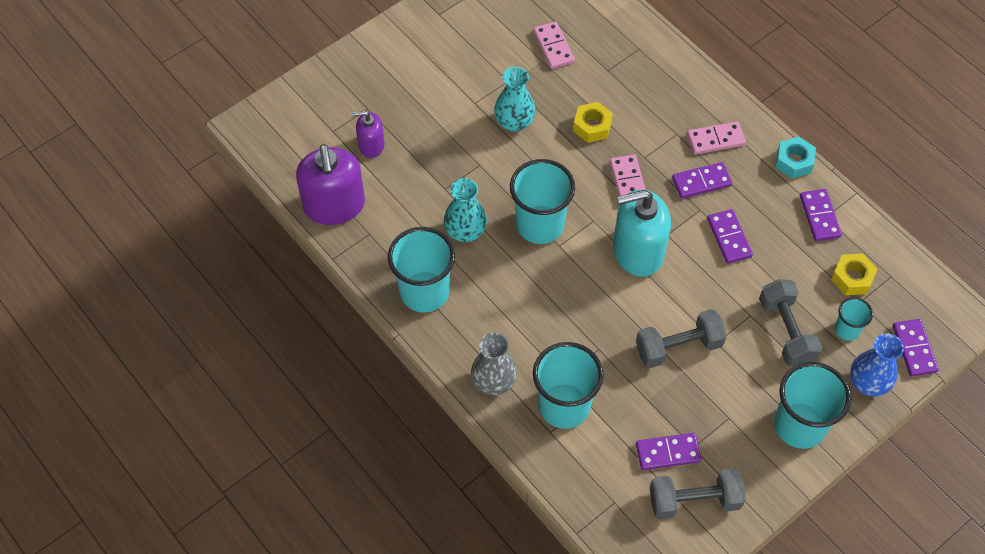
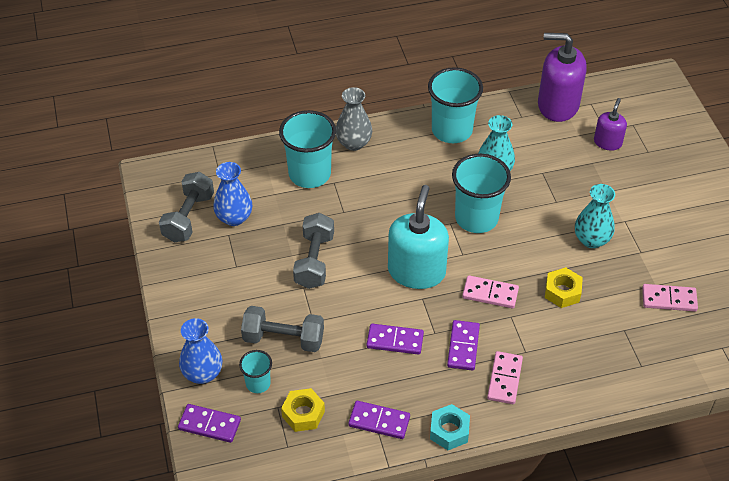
camera: 115 degrees right, 10 degrees down
purple domino [636,433,701,470] -> blue vase [213,162,252,226]
turquoise cup [774,362,851,449] -> none

